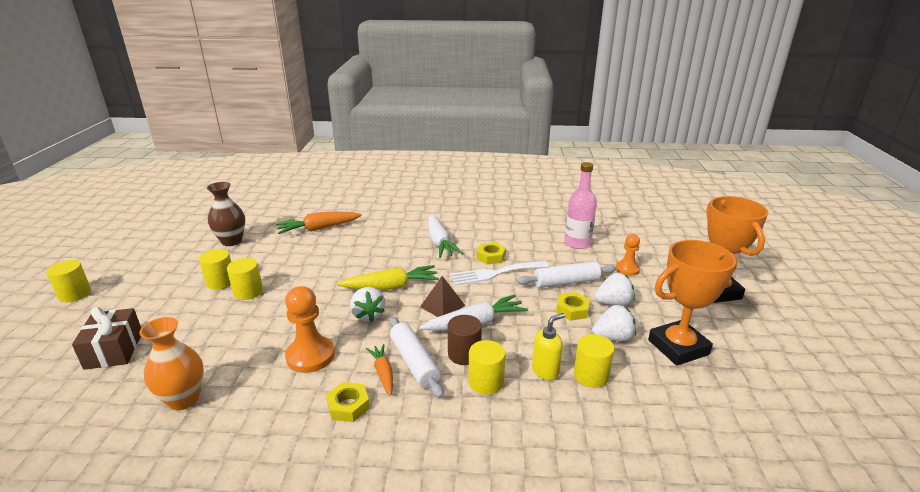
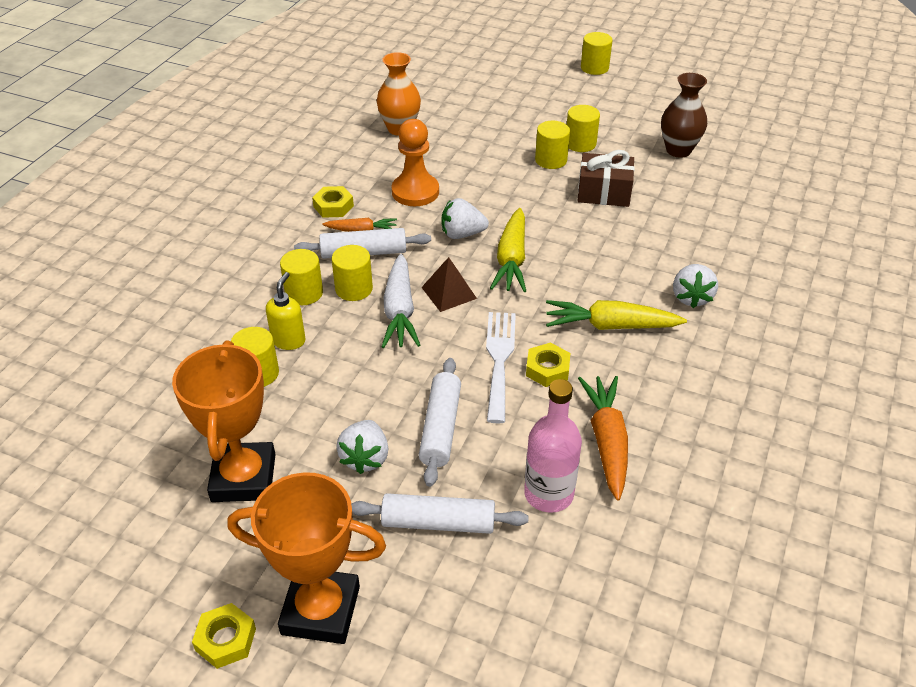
camera: 110 degrees right, 15 degrees up
brown gift [72,307,141,370] -> brown gift moved to [578,150,635,207]
orange carrot [276,211,362,234] -> orange carrot moved to [578,376,628,501]
white carrot [428,215,463,258] -> yellow carrot [546,300,687,330]
brown cylinder [448,315,482,365] -> yellow cylinder [332,245,373,301]
yellow soap dispenser [532,313,565,380] -> yellow soap dispenser turned 150 degrees counterclockwise [266,272,306,350]
yellow nut [556,292,590,321] -> yellow nut moved to [192,603,256,669]
white strawberry [592,305,636,341] -> white strawberry moved to [673,264,718,308]
orange pawn [616,234,640,276] -> white rolling pin [351,493,529,534]

